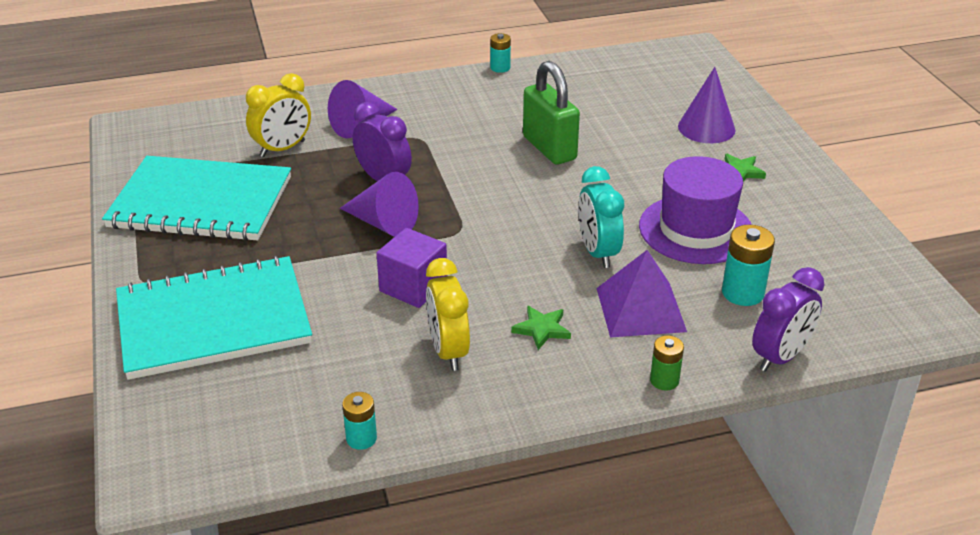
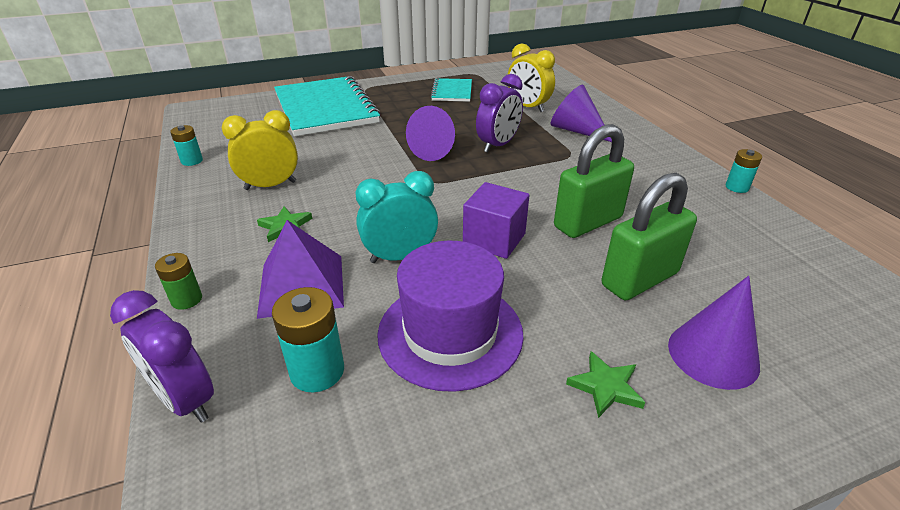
camera: 85 degrees right, 0 degrees up
turquoise notebook [102,156,291,241] -> turquoise notebook [430,78,472,102], size x0.49
purple cube [376,228,447,308] -> purple cube moved to [463,182,529,259]
none -> green padlock [602,173,697,300]

